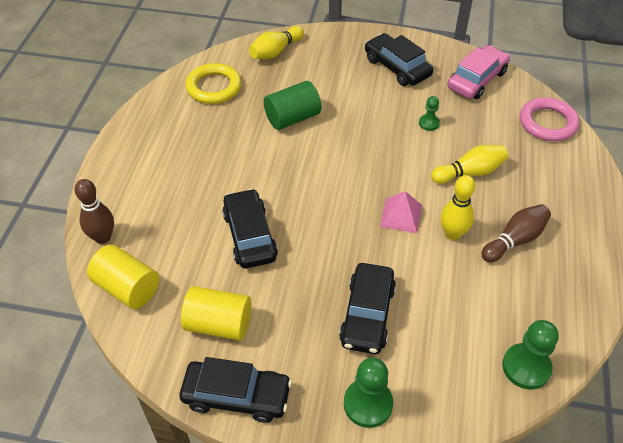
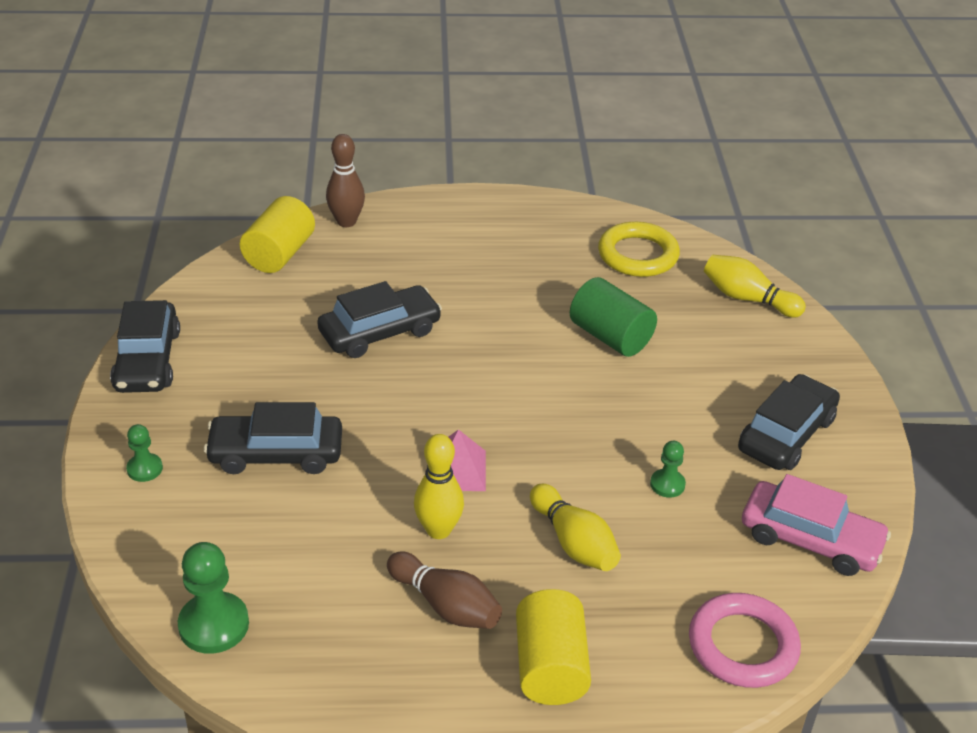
camera: 75 degrees right, 10 degrees down
yellow cylinder [181,286,252,341] -> yellow cylinder moved to [516,589,591,705]
green pawn [344,357,393,428] -> green pawn [126,424,163,482], size x0.56

